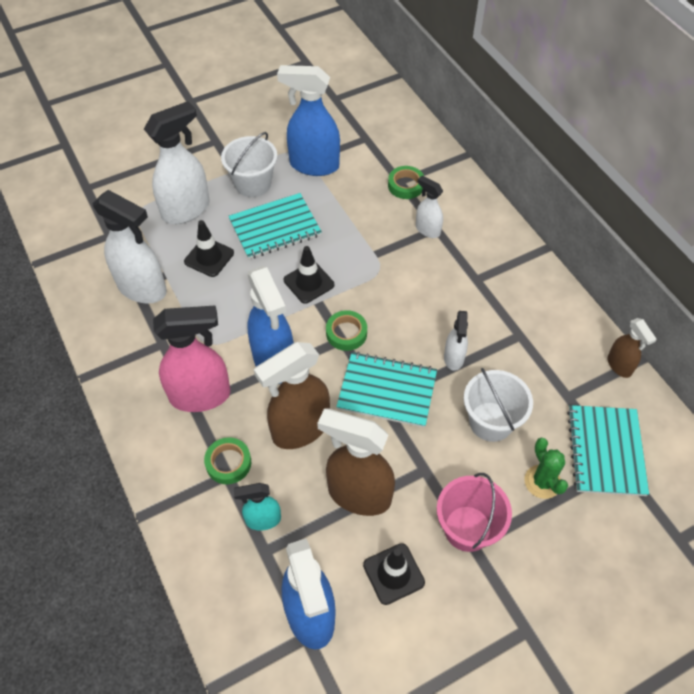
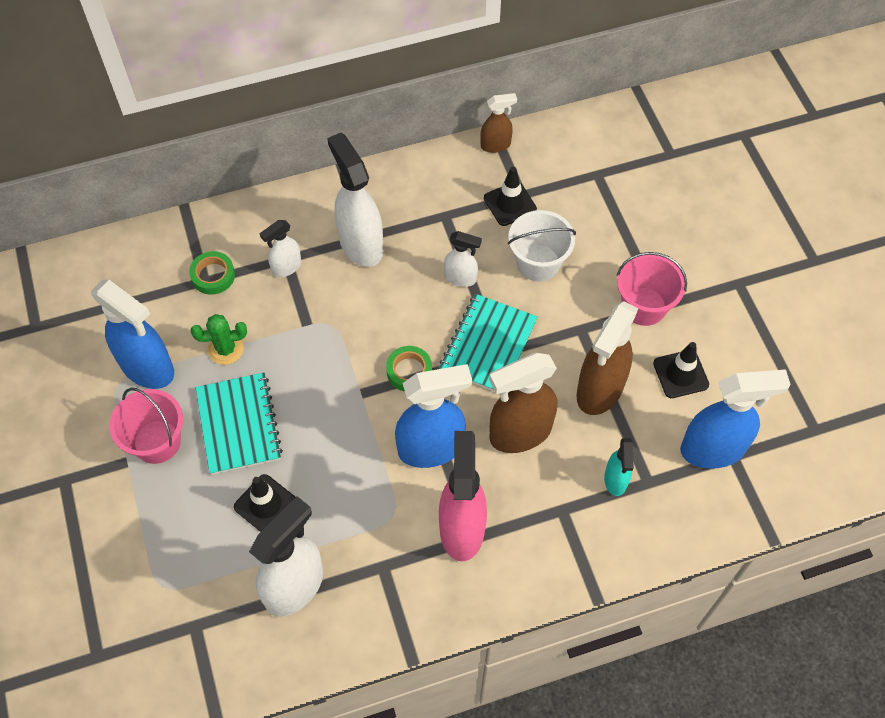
camera: 80 degrees left, 5 degrees up
white spray bottle [144,101,210,224] -> white spray bottle moved to [327,133,383,267]
green tape [204,437,251,484] -> none
white bucket [221,132,277,197] -> pink bucket [110,387,183,464]
brown spray bottle [254,342,330,449] -> brown spray bottle turned 90 degrees clockwise [489,353,557,453]
blue spray bottle [277,65,340,176] -> blue spray bottle turned 75 degrees counterclockwise [91,280,174,389]
black traffic cone [284,246,334,304] -> black traffic cone moved to [484,167,537,226]
green cactus [524,437,568,499] -> green cactus moved to [190,314,247,365]
turquoise notebook [567,405,649,496] -> none

